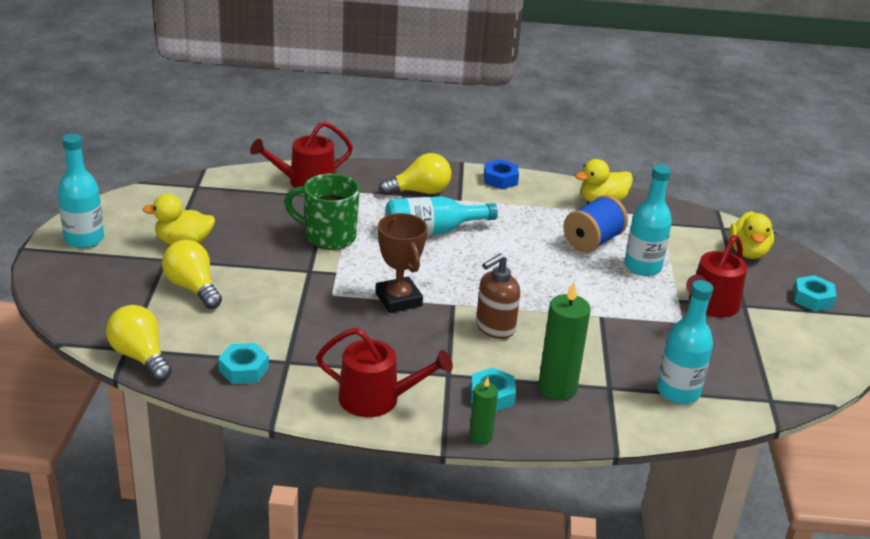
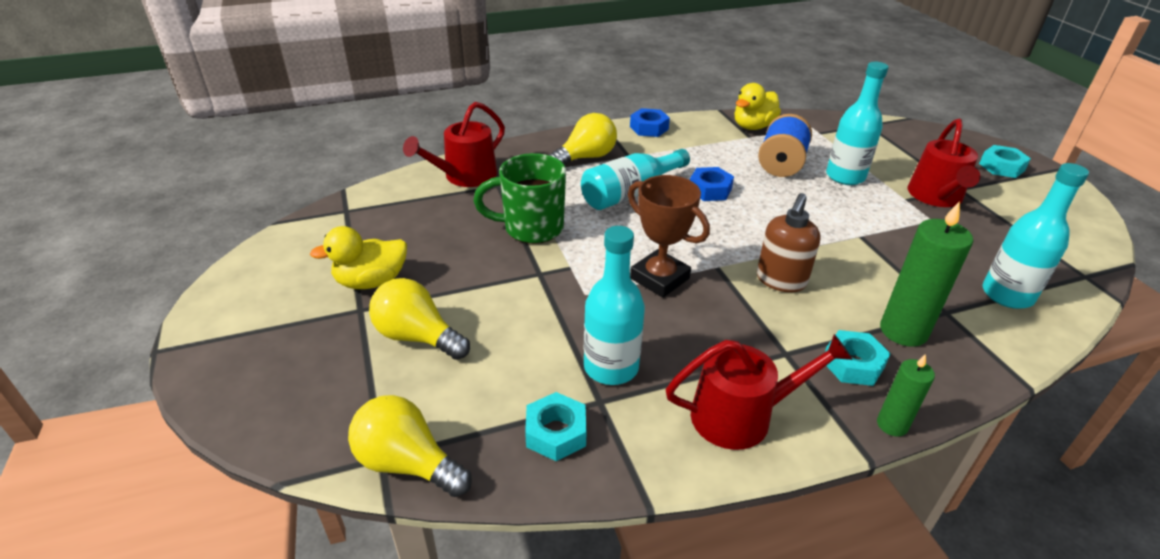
camera: 20 degrees left, 5 degrees up
turquoise bottle [58,134,104,248] -> turquoise bottle moved to [584,226,645,385]
yellow duck [729,211,774,259] -> none
none -> blue nut [690,167,734,201]

